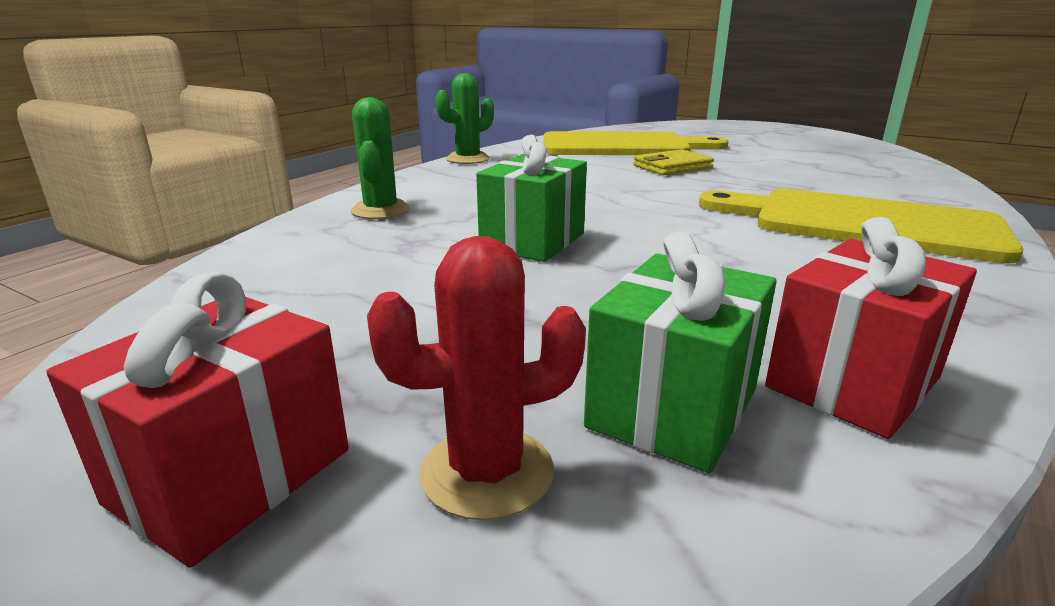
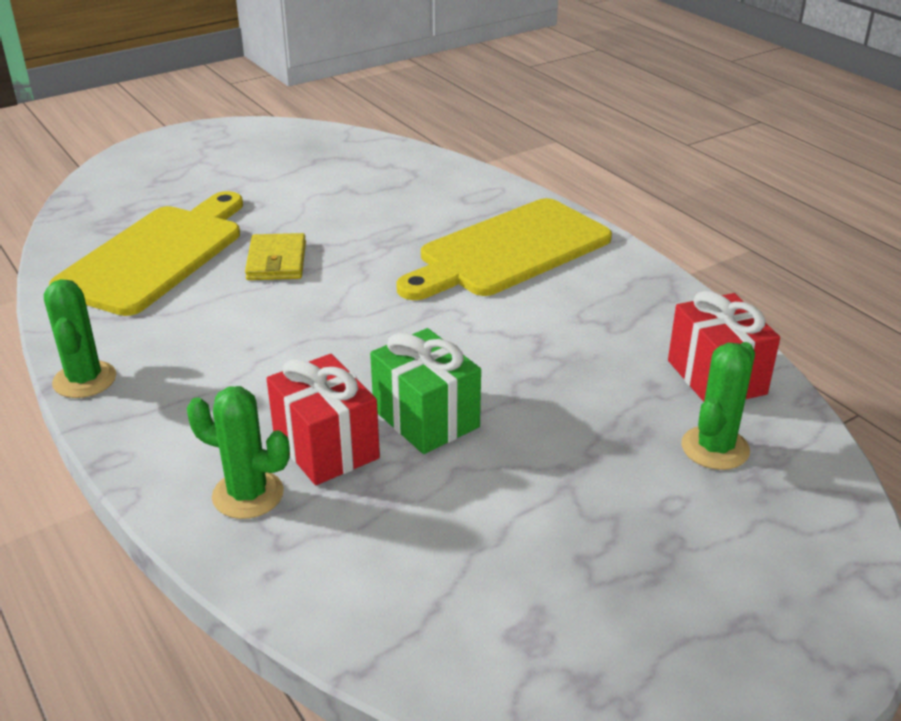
camera: 65 degrees left, 10 degrees up
red gift [46,271,349,568] -> red gift moved to [267,354,380,485]
red cactus [367,236,586,520] -> none
green gift [584,231,777,473] -> green cactus [682,342,755,470]

